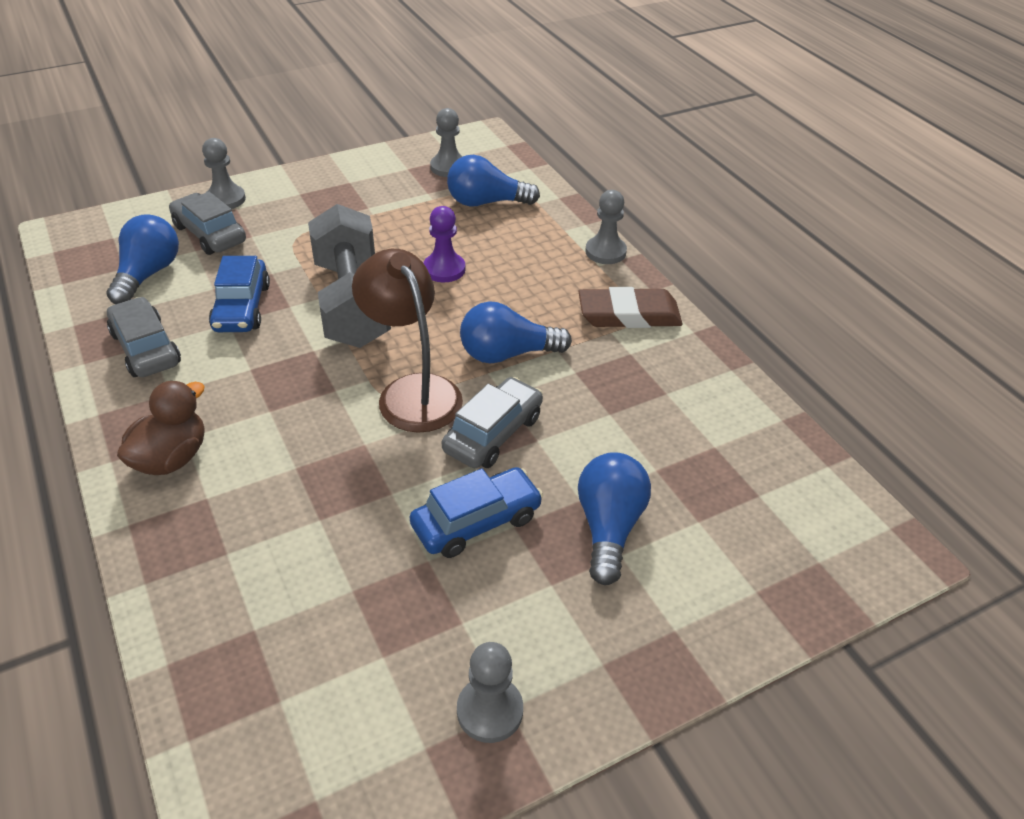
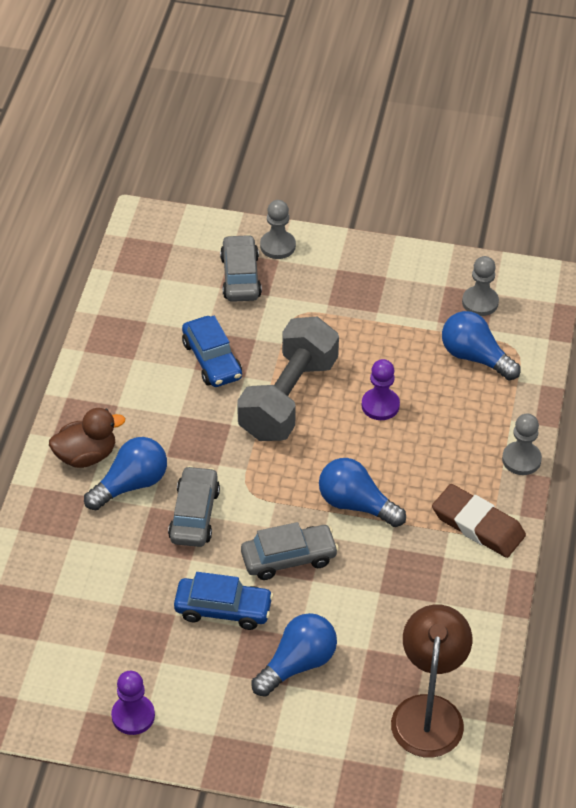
camera: 40 degrees right, 5 degrees up
blue light bulb [106,214,179,304] -> blue light bulb moved to [84,437,167,510]
grey car [107,297,181,377] -> grey car moved to [168,466,220,547]
blue car [209,256,270,332] -> blue car turned 60 degrees counterclockwise [182,316,242,387]
brown lamp [352,249,463,433] -> brown lamp moved to [391,604,472,758]
grey pawn [457,642,523,743] -> purple pawn [111,671,155,735]

